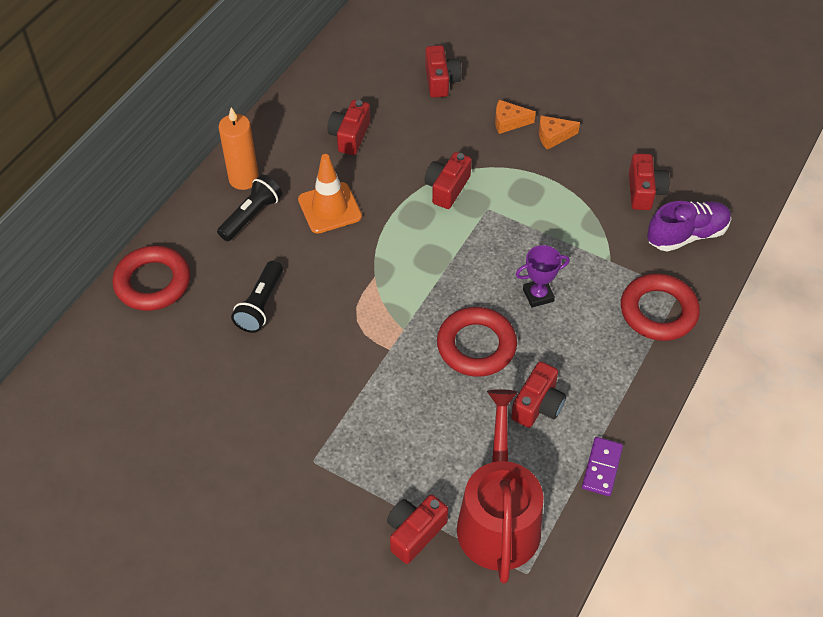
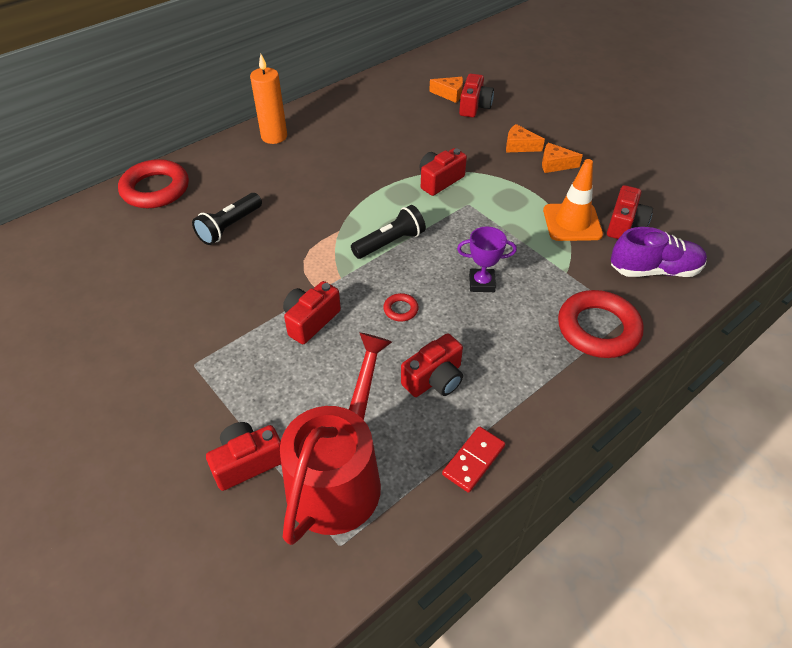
camera: 20 degrees right, 5 degrees down
black flashlight [217,174,282,241] -> black flashlight moved to [351,205,426,259]
orange traffic cone [298,154,362,234] -> orange traffic cone moved to [543,159,603,241]
red camera [328,100,370,155] -> red camera moved to [283,281,341,344]
red ring [437,307,517,377] -> red ring [383,293,419,322], size x0.43
purple domino [582,437,623,496] -> red domino [442,426,505,493]
none -> orange cheese [429,77,463,103]

